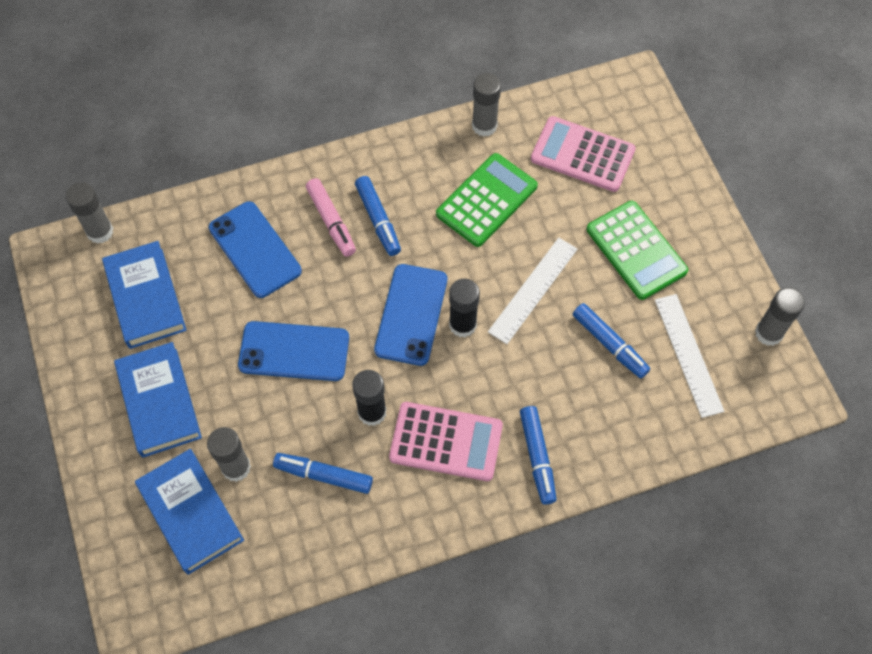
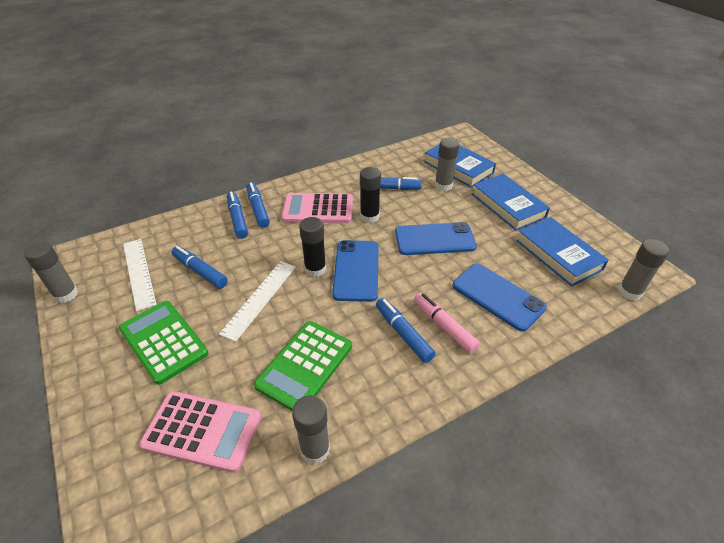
camera: 170 degrees right, 20 degrees down
none -> blue marker [227,191,248,239]

